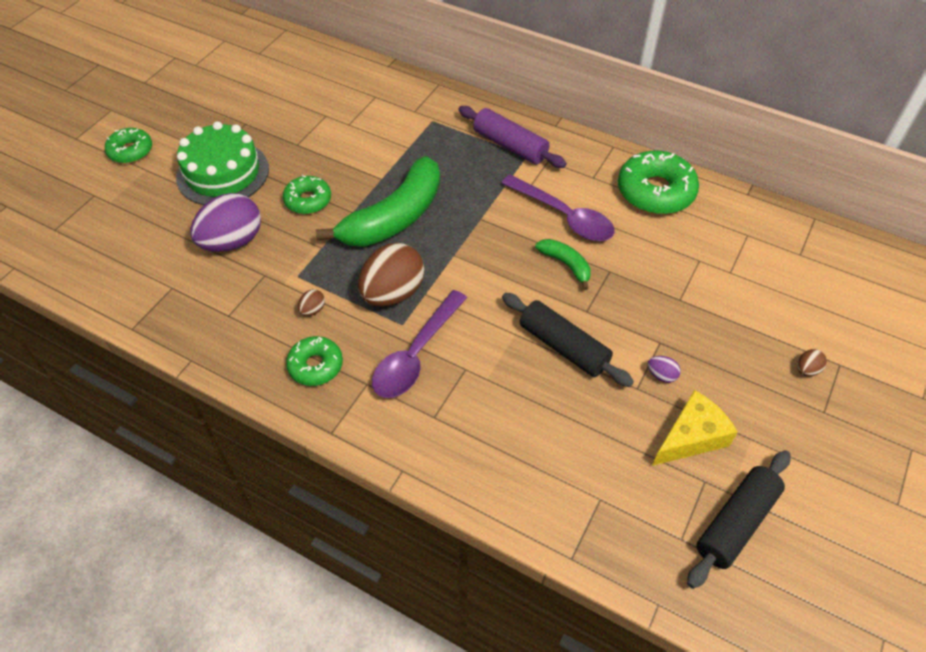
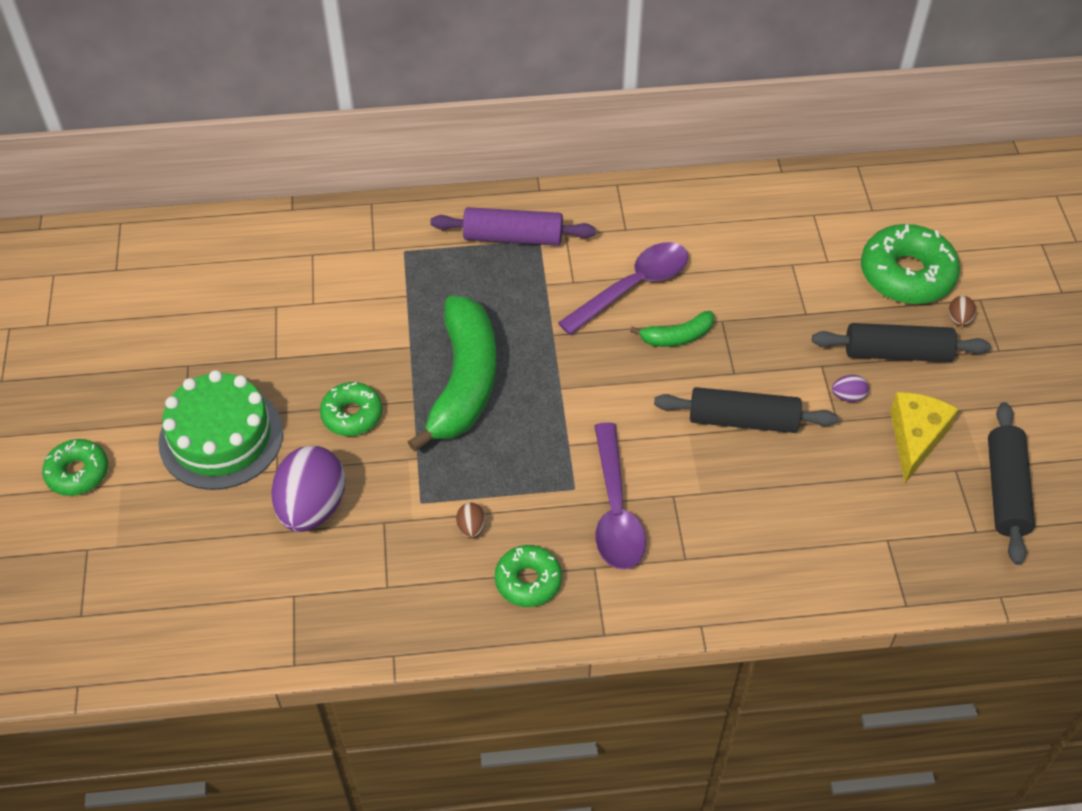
camera: 35 degrees left, 0 degrees up
brown egg [358,243,424,307] -> none
purple spoon [501,175,615,241] -> purple spoon turned 45 degrees counterclockwise [558,242,688,335]
green banana [535,239,591,290] -> green banana turned 150 degrees clockwise [630,311,714,347]
green donut [618,151,699,214] -> green donut moved to [861,224,960,304]
none -> black rolling pin [812,323,991,362]

